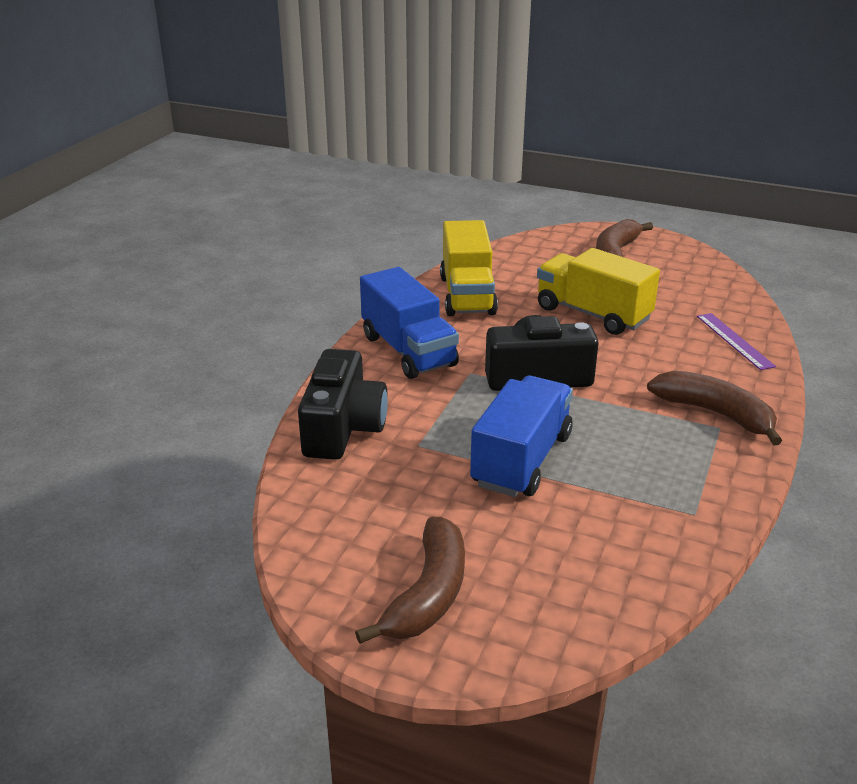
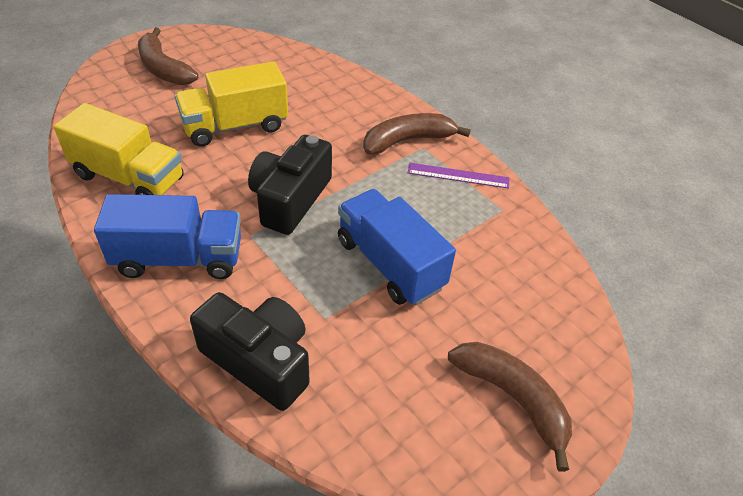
camera: 65 degrees left, 15 degrees up
purple ruler [697,313,776,370] -> purple ruler moved to [408,163,509,189]

